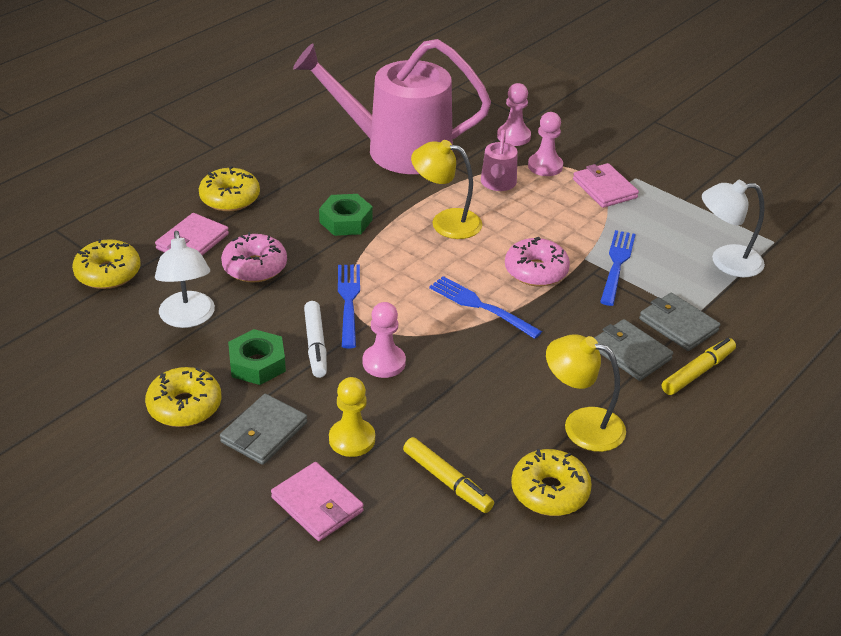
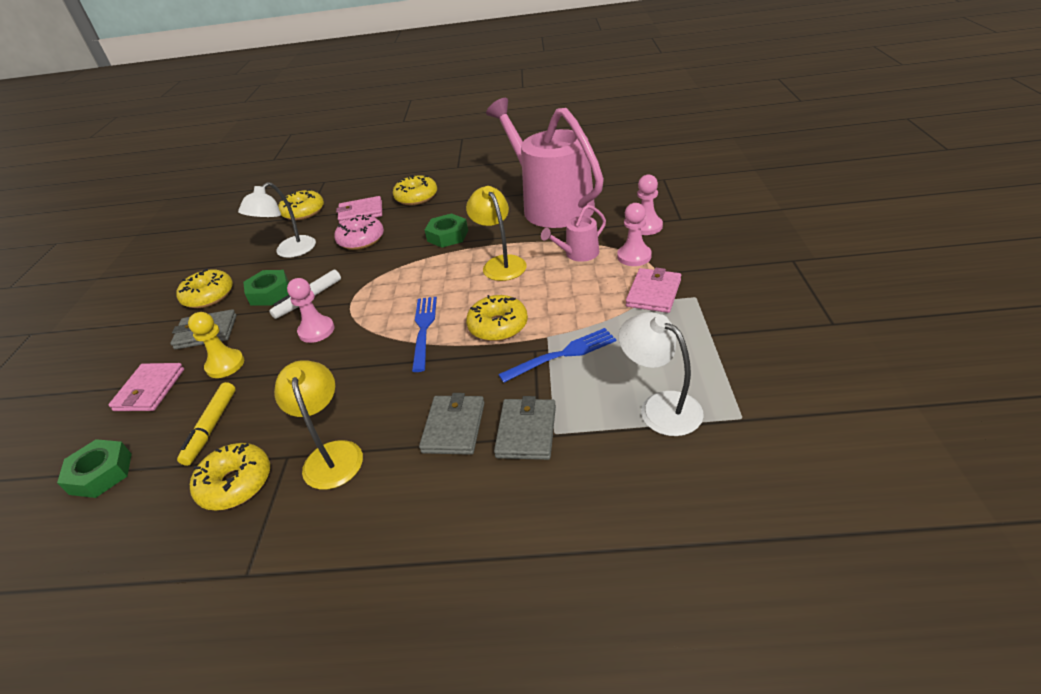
camera: 55 degrees right, 0 degrees up
blue fork [338,265,360,348] -> none
pink donut [505,237,570,286] -> yellow donut [466,295,528,341]
yellow marker [662,338,736,395] -> none
none -> green nut [57,439,132,498]

